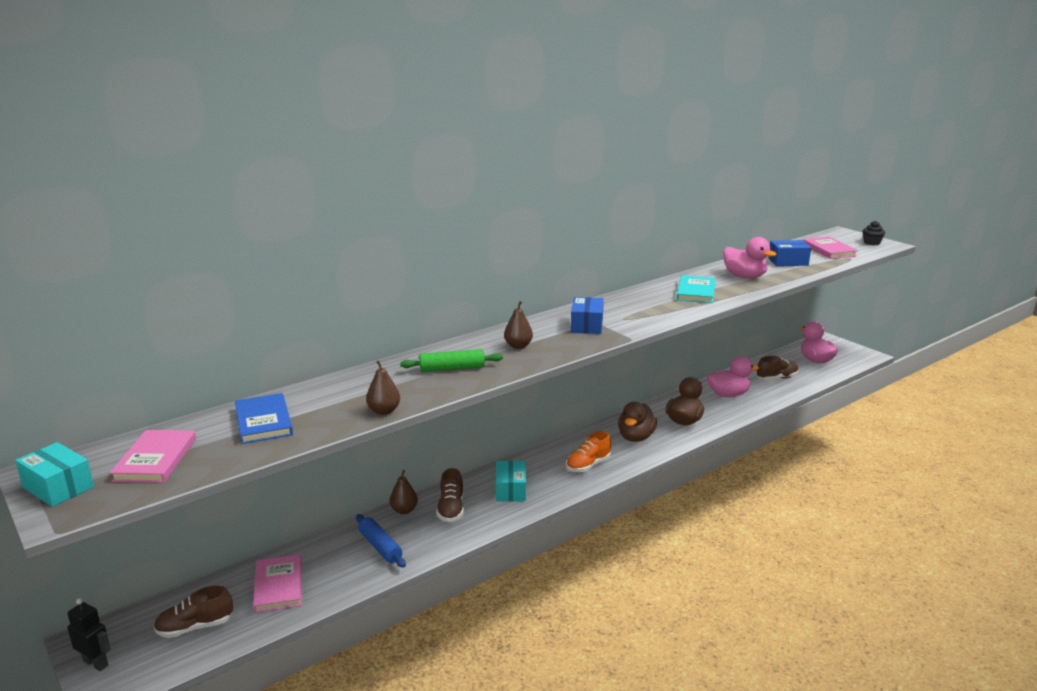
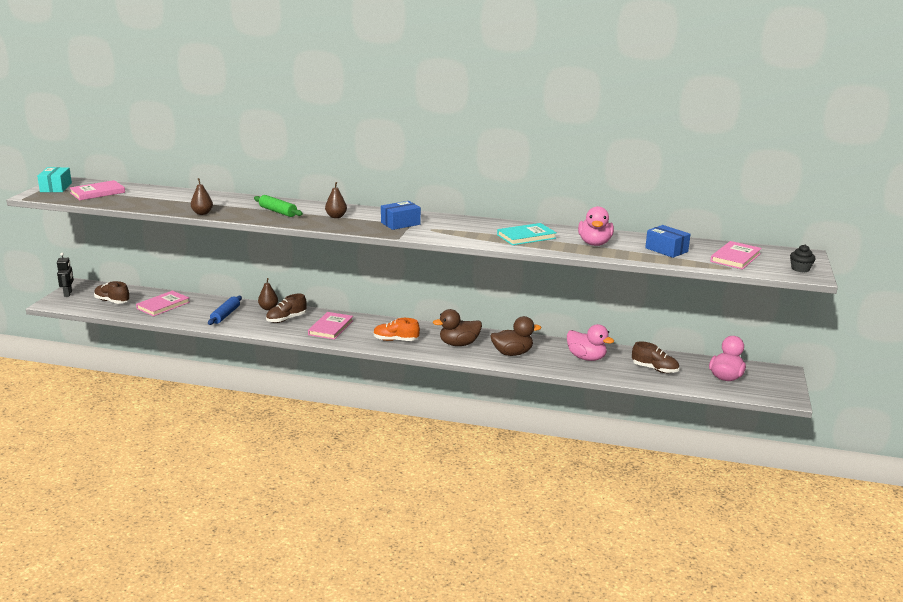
camera: 50 degrees right, 0 degrees up
blue book [235,393,293,444] -> none
turquoise box [495,461,526,502] -> pink book [308,312,353,340]

